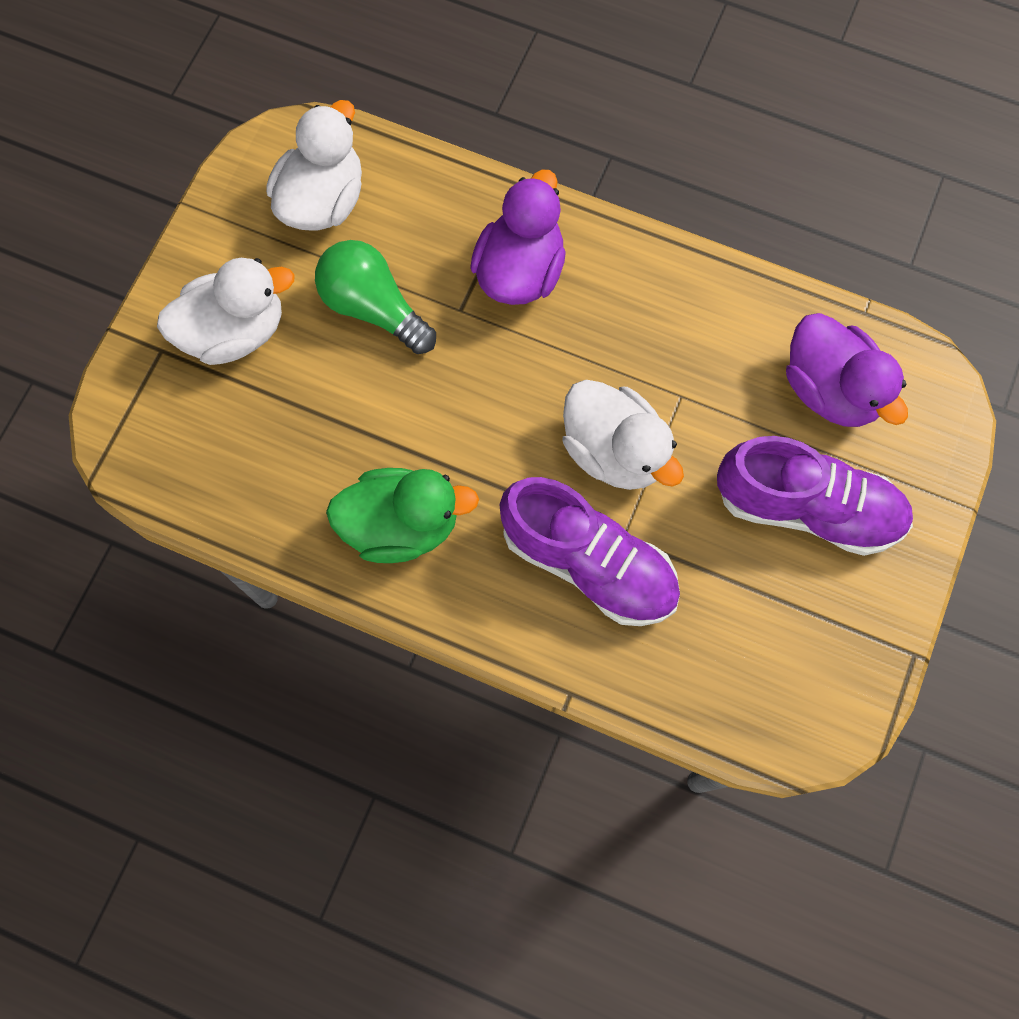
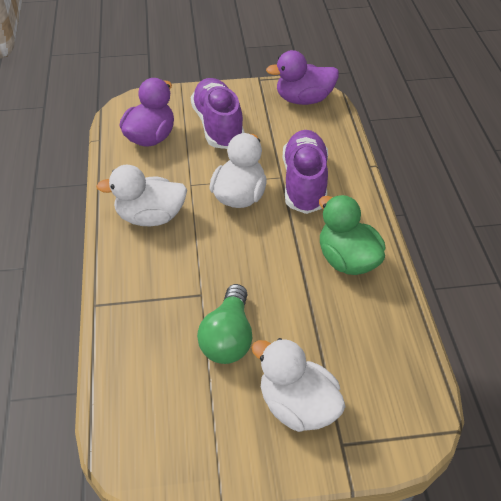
camera: 120 degrees left, 25 degrees down
white duck [266,100,362,231] -> white duck moved to [96,165,187,226]
purple duck [470,170,566,305] -> purple duck moved to [266,50,339,105]

